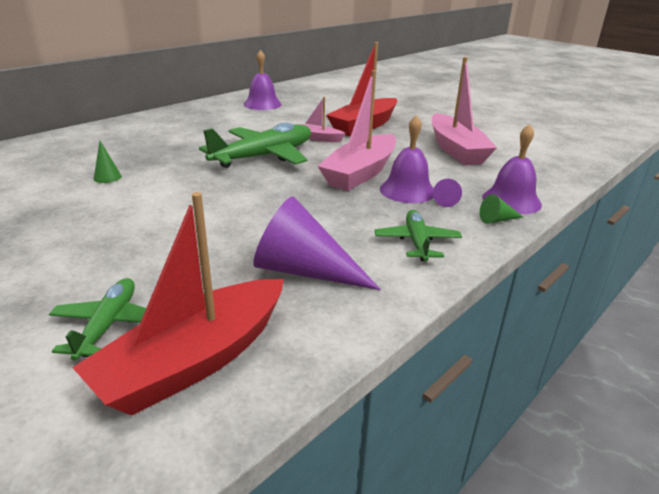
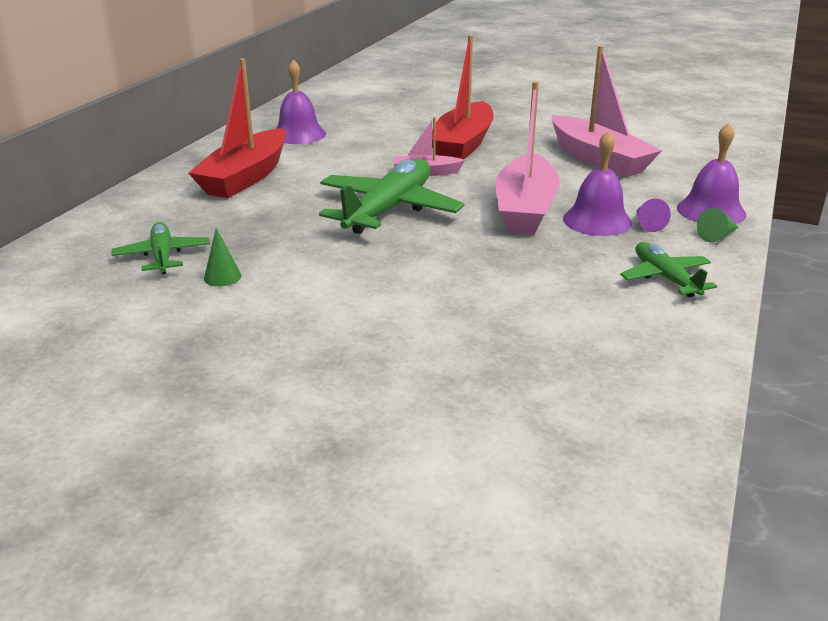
camera: 20 degrees left, 0 degrees up
green plane [49,278,146,361] -> green plane moved to [112,222,210,274]
red boat [72,192,284,416] -> red boat moved to [189,58,286,198]
purple cone [254,196,381,290] -> none

